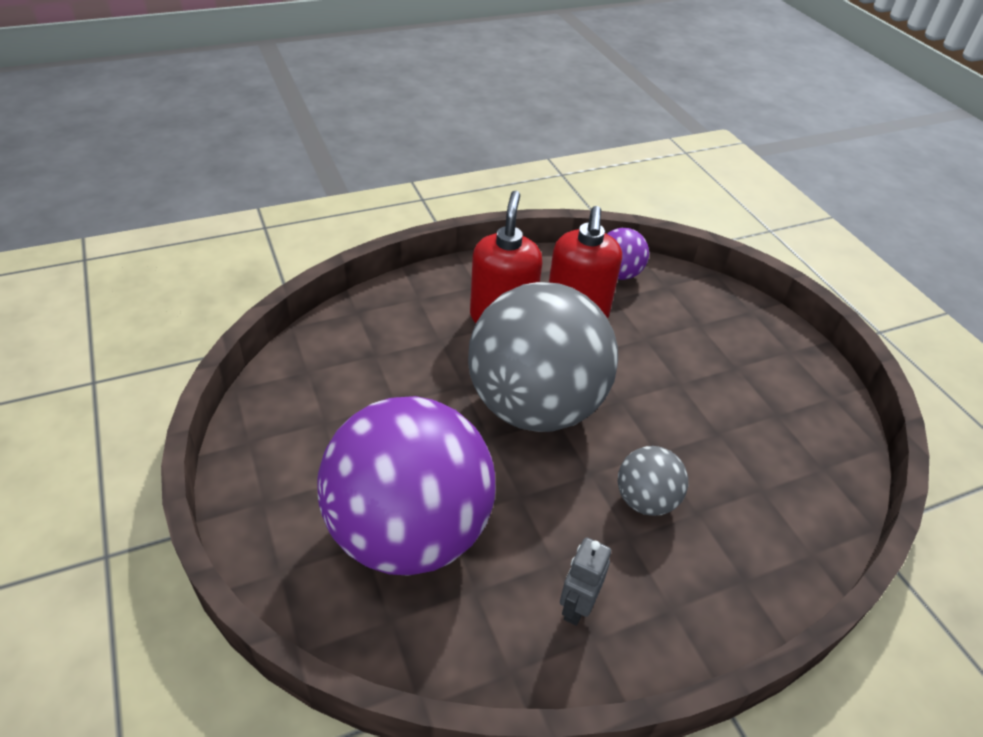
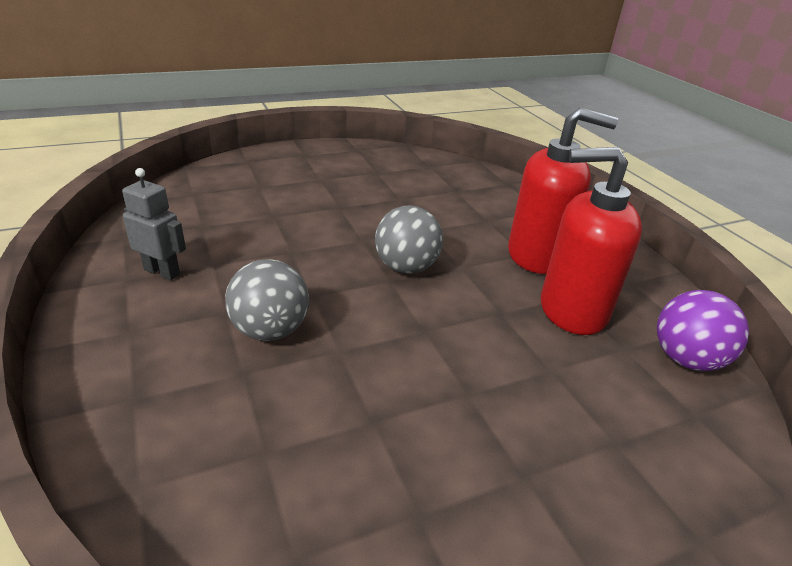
camera: 90 degrees right, 10 degrees down
purple ball [317,396,495,576] -> none
grey ball [468,282,618,432] -> grey ball [375,205,443,274], size x0.44

